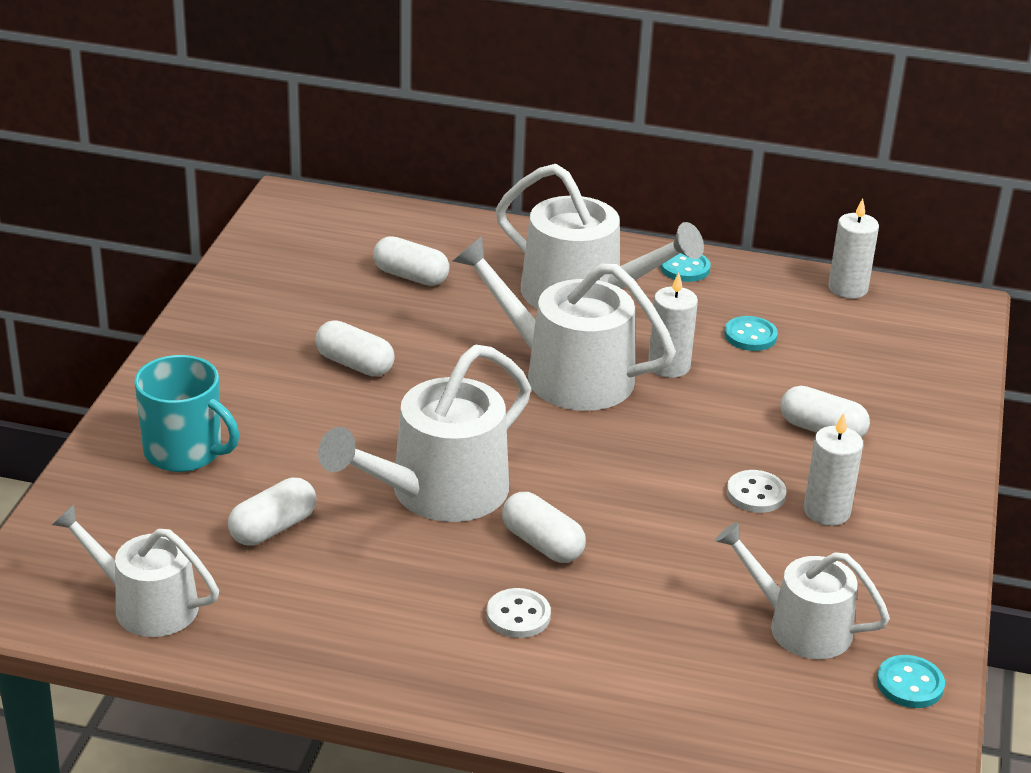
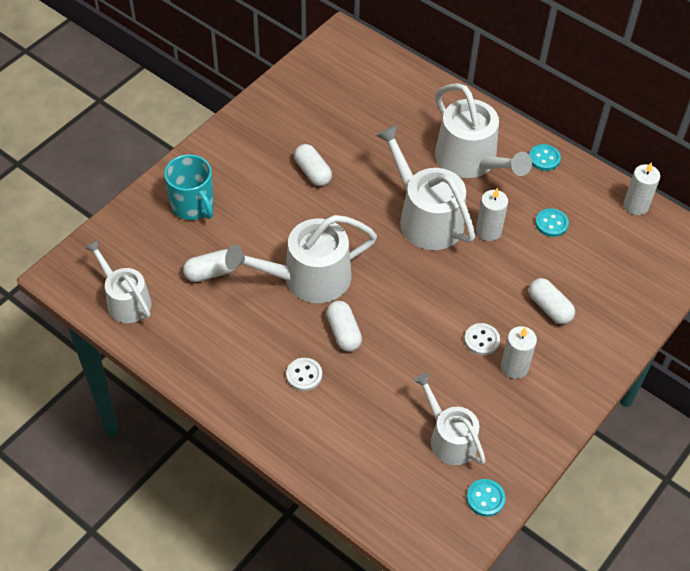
camera: 25 degrees right, 20 degrees up
white capsule [373,236,450,286] -> none

